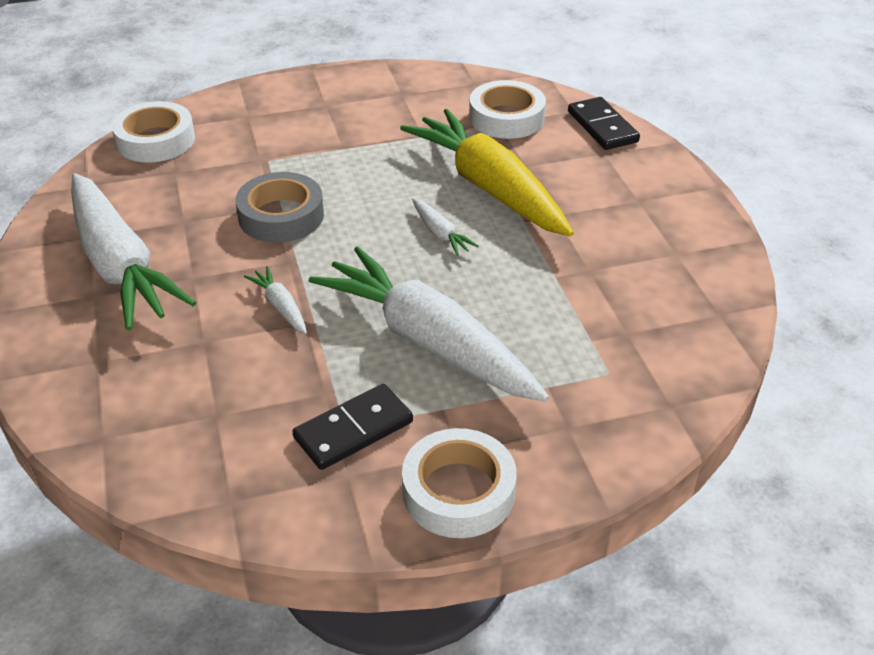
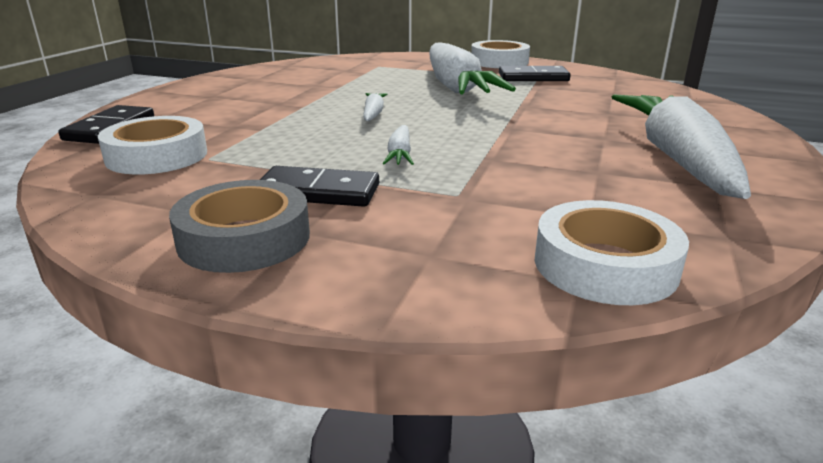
camera: 145 degrees left, 15 degrees down
grey tape [236,172,324,243] -> grey tape moved to [169,180,310,273]
white carrot [244,266,307,334] -> white carrot moved to [383,125,414,165]
yellow carrot [400,109,574,237] -> none
none -> black domino [260,166,379,207]

